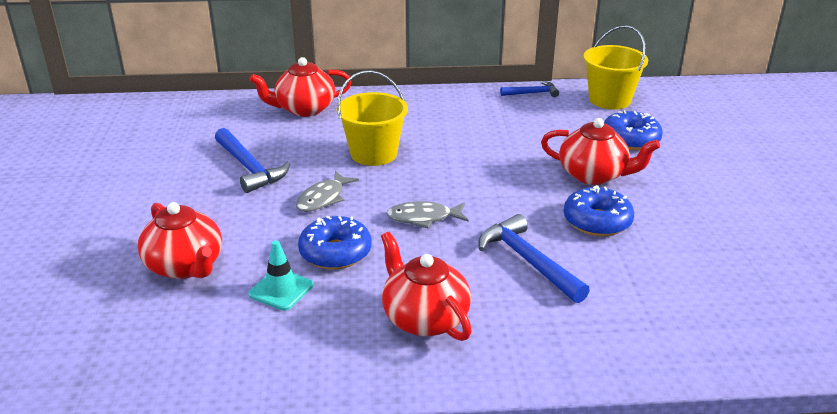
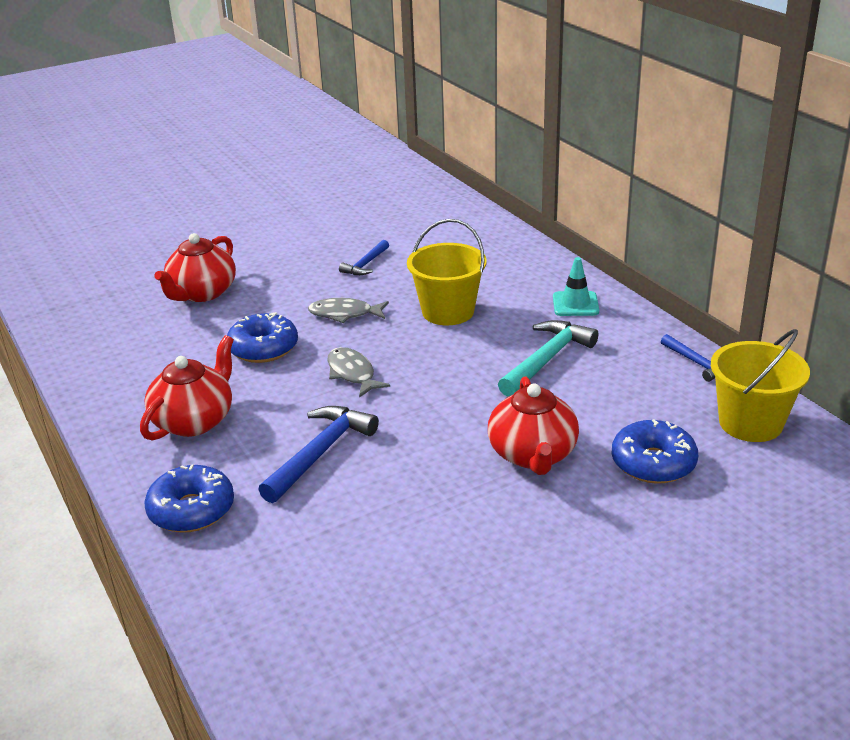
camera: 65 degrees right, 0 degrees up
blue hammer [215,128,290,193] -> blue hammer [339,240,389,275], size x0.59
turquoise traffic cone [248,240,313,311] -> turquoise traffic cone moved to [553,257,599,316]
red teapot [249,57,352,117] -> none
blue donut [564,185,634,236] -> blue donut moved to [144,464,234,533]
none -> turquoise hammer [498,320,599,397]

